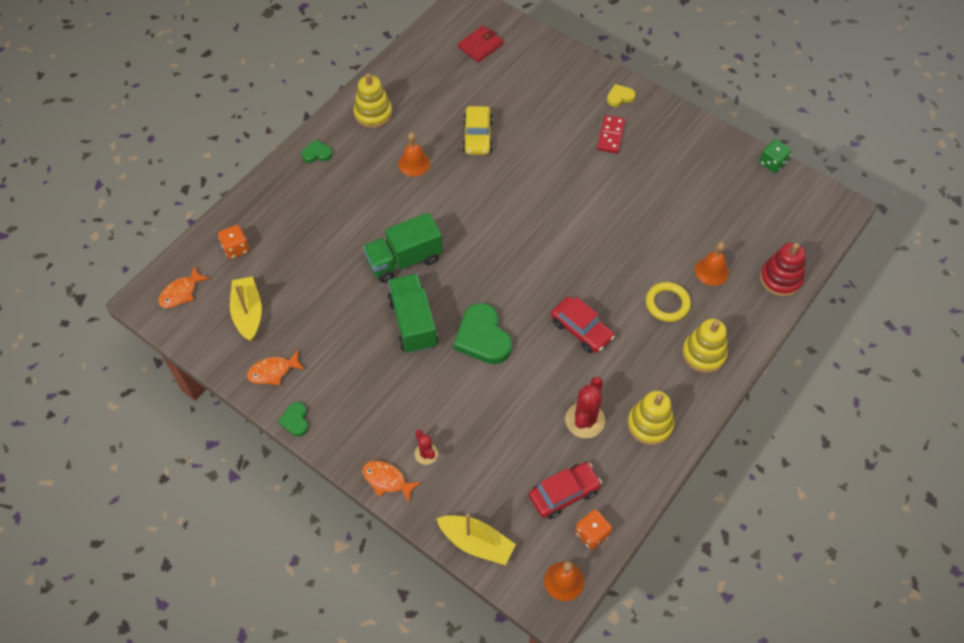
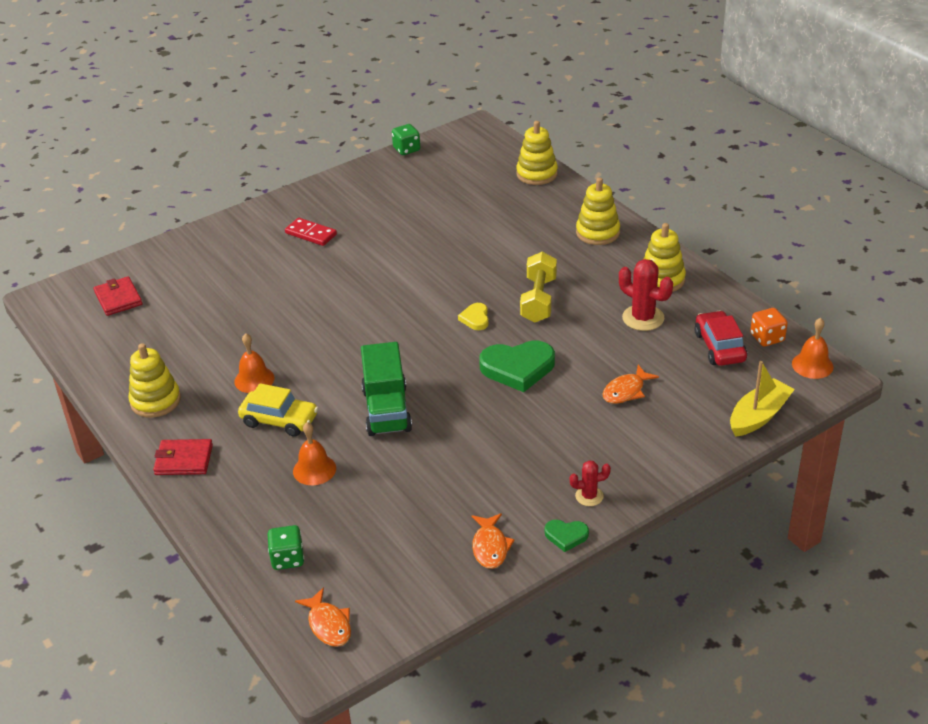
camera: 70 degrees left, 20 degrees down
orange dice [218,225,249,259] -> green dice [268,525,304,570]
yellow boat [230,276,262,341] -> none
green heart [301,140,333,163] -> red wallet [153,439,213,475]
orange fish [362,461,421,503] -> orange fish moved to [602,365,659,404]
green truck [388,274,438,354] -> none
red cactus [415,429,438,465] -> red cactus moved to [570,460,611,506]
yellow car [462,106,493,155] -> yellow car moved to [238,383,318,437]
red car [551,297,615,353] -> yellow dumbbell [520,252,557,322]
yellow heart [607,84,636,107] -> yellow heart moved to [458,303,489,330]
yellow ring [646,282,691,322] -> none
orange bell [695,242,729,286] -> orange bell moved to [293,422,336,485]
red stacking toy [760,243,805,297] -> yellow stacking toy [516,121,558,185]

